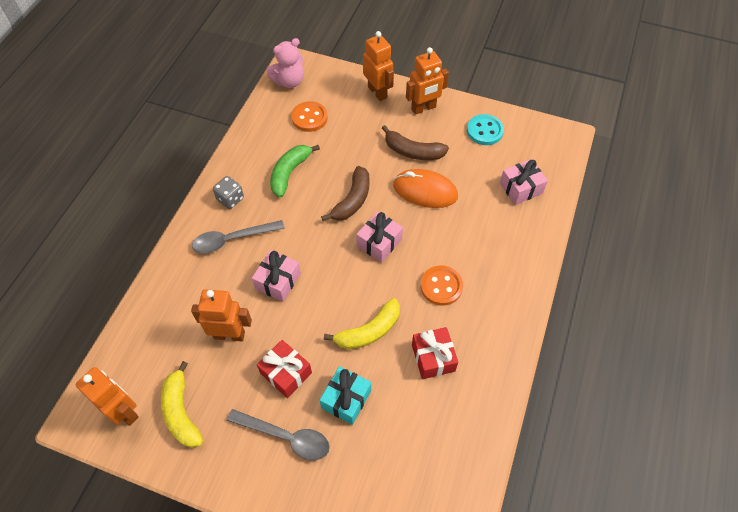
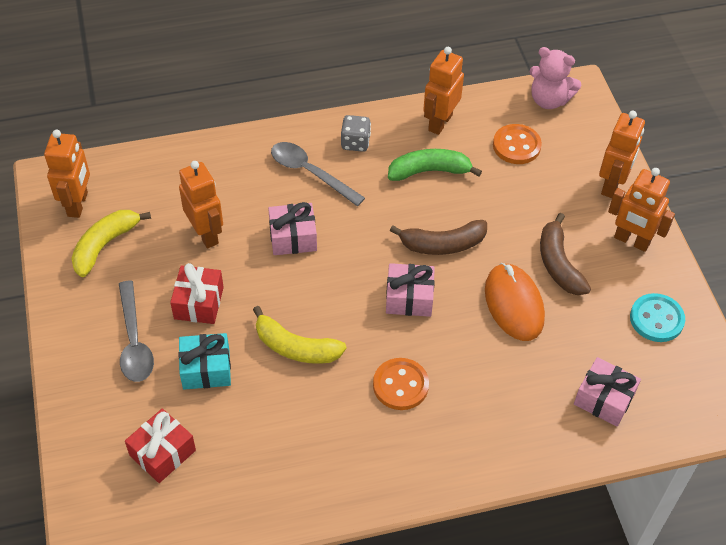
camera: 55 degrees right, 5 degrees down
red gift [412,327,458,379] -> red gift moved to [125,409,196,483]
none -> orange robot [423,47,464,135]

